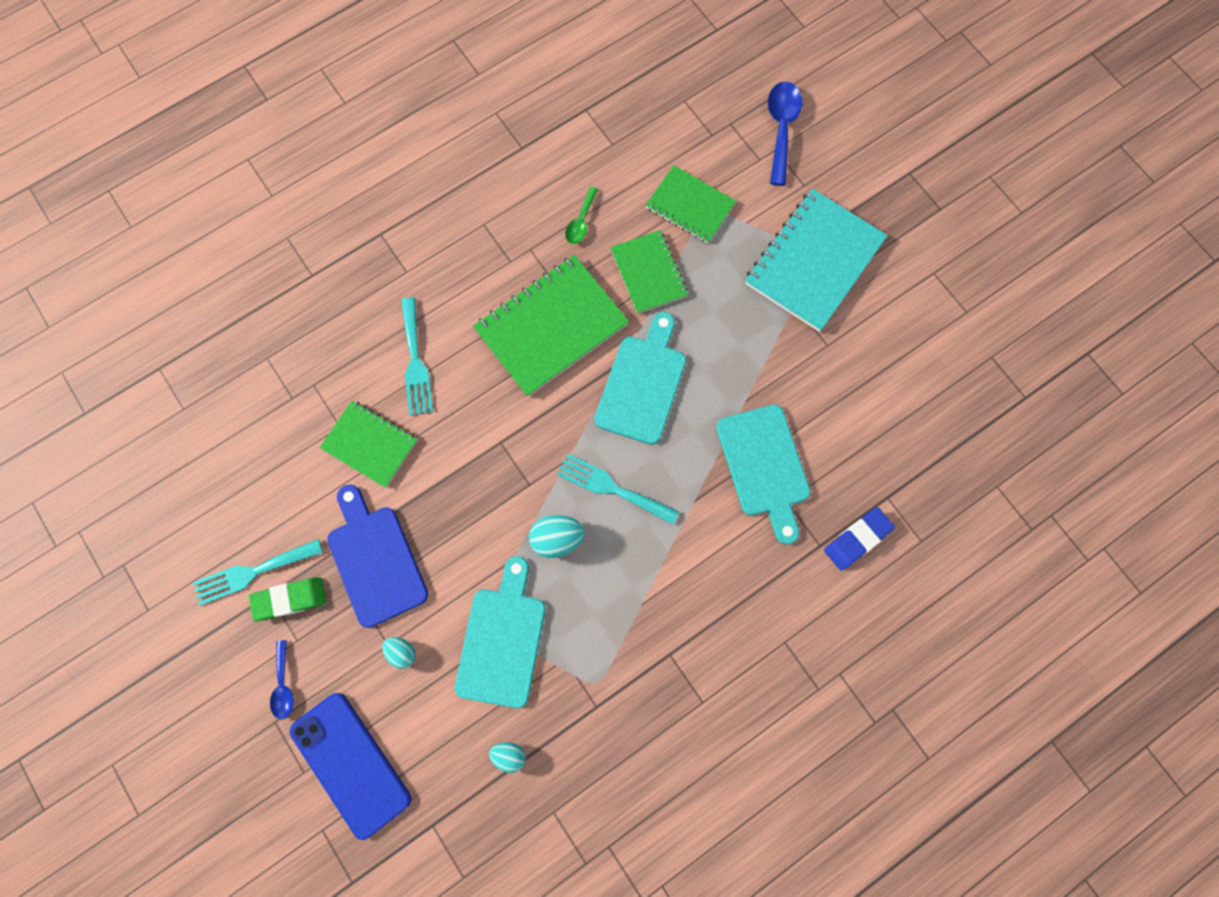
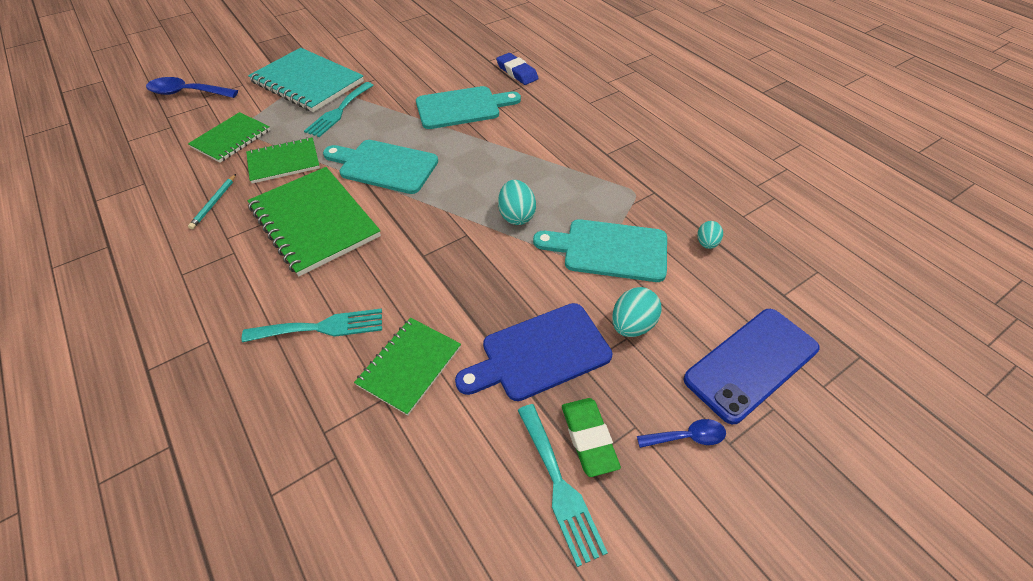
camera: 90 degrees left, 25 degrees down
turquoise egg [382,637,416,669] -> turquoise egg [612,287,661,337], size x1.59
turquoise fork [557,453,679,525] -> turquoise fork moved to [304,82,374,137]
green spoon [565,187,598,244] -> turquoise pencil [188,174,236,229]

